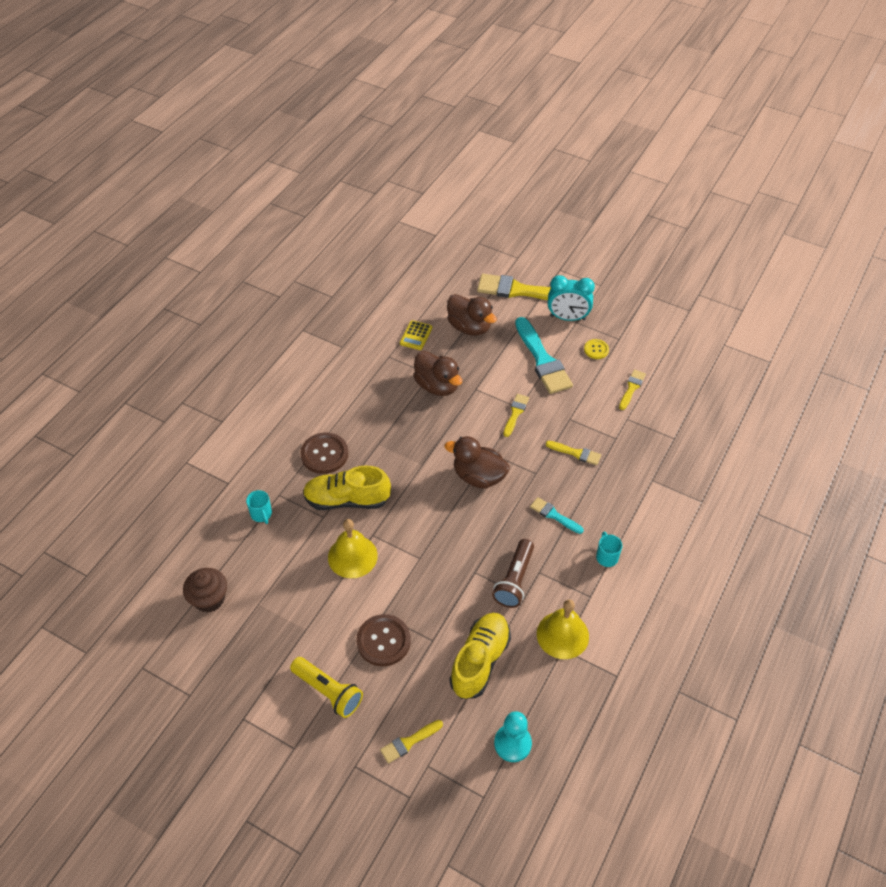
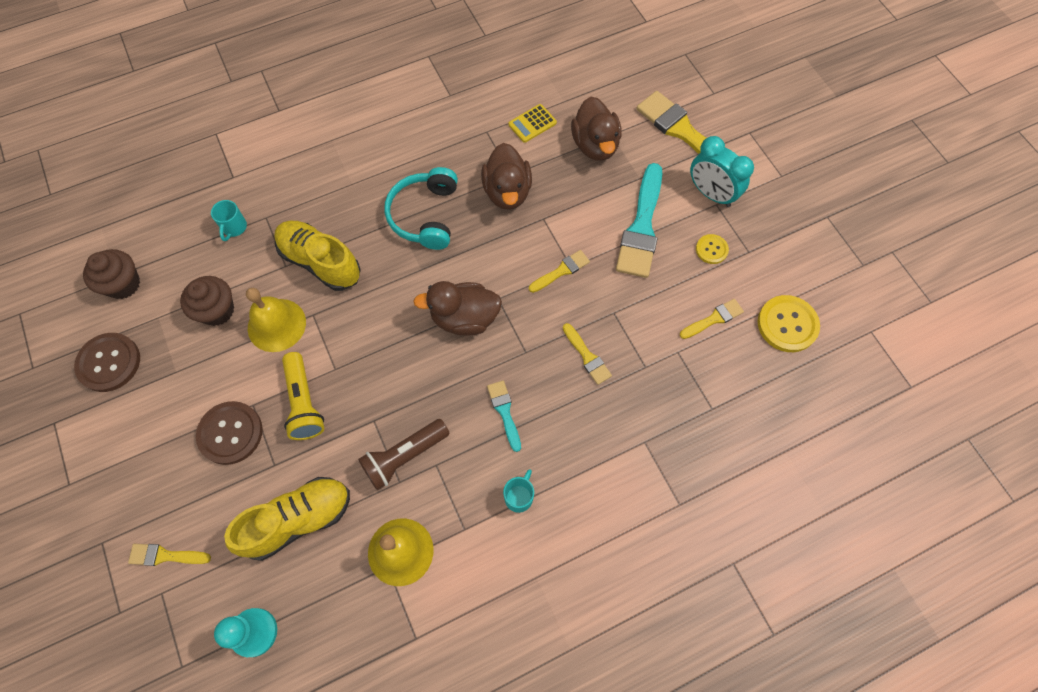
camera: 35 degrees right, 15 degrees up
yellow flashlight [290,657,363,718] -> yellow flashlight moved to [282,352,324,440]
brown button [300,433,349,474] -> brown button moved to [74,333,140,392]
brown duck [445,436,510,488] -> brown duck turned 60 degrees counterclockwise [413,281,502,336]
none -> brown cupcake [180,276,234,326]
none -> turquoise headphones [385,167,458,250]
none -> yellow button [758,295,820,352]

